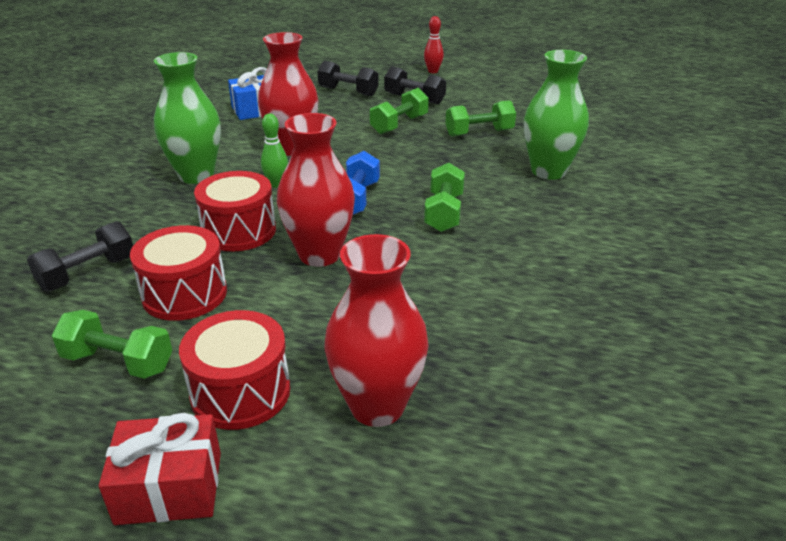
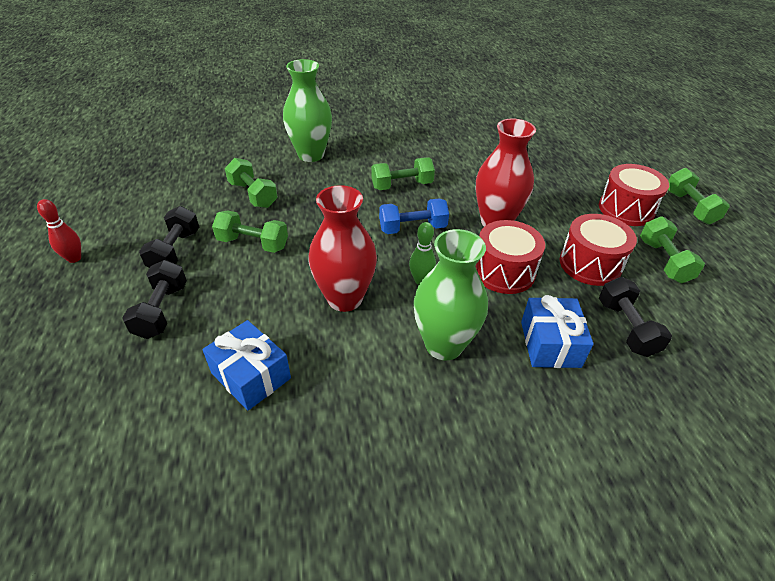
camera: 115 degrees left, 10 degrees up
black dumbbell [27,221,133,291] -> black dumbbell turned 60 degrees clockwise [599,277,672,357]
red gift [99,413,221,525] -> green dumbbell [668,168,730,225]
red vase [324,234,429,427] -> none
none -> blue gift [521,295,594,368]

